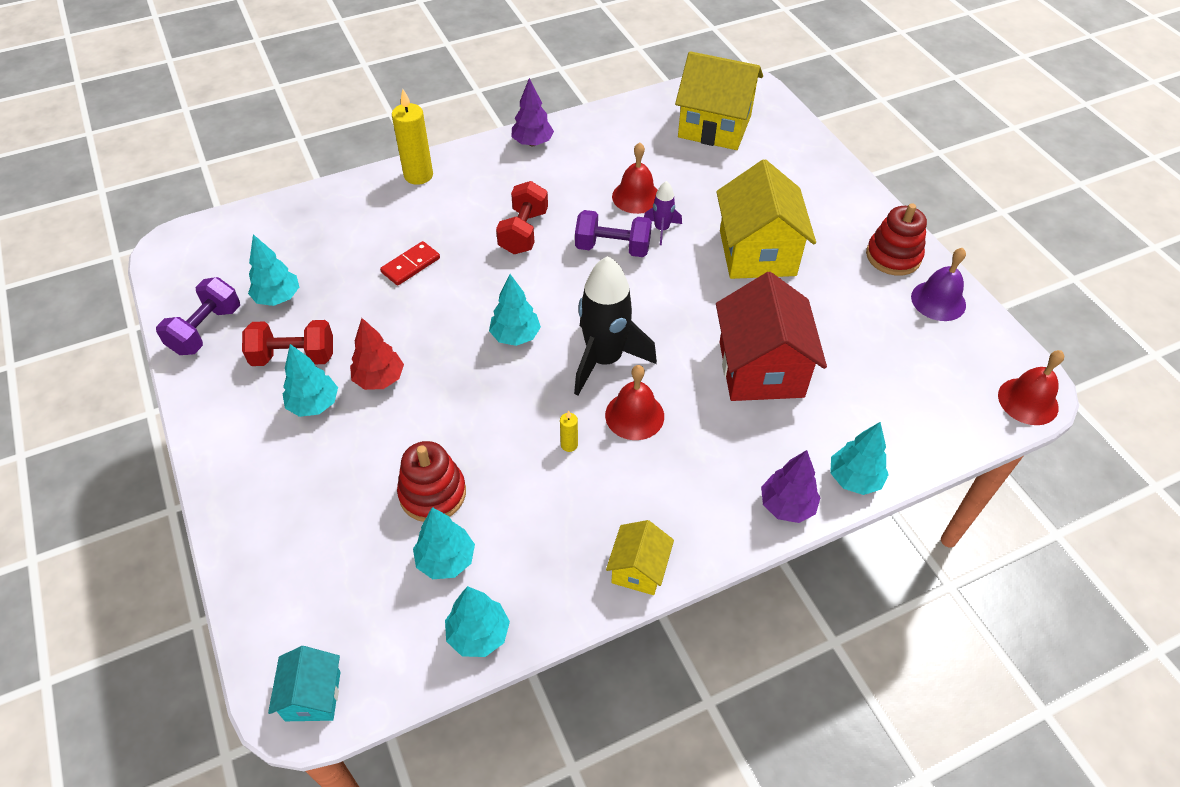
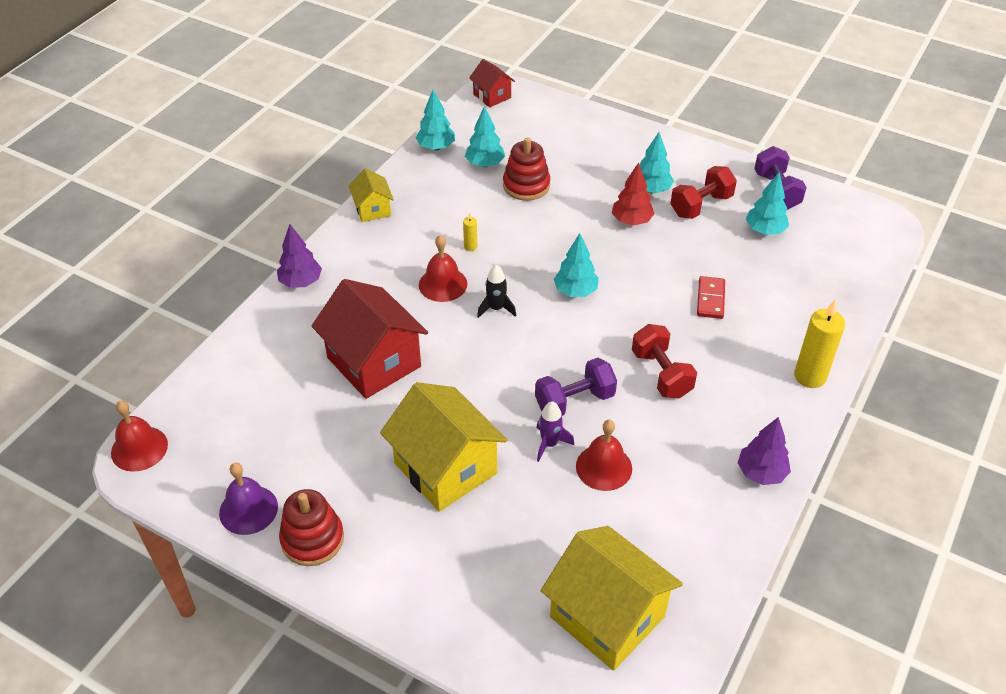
camera: 145 degrees right, 5 degrees down
turquoise house [268,646,341,721] -> red house [469,59,515,107]
black rocket [574,256,657,396] -> black rocket [477,265,516,318], size x0.48
yellow house [675,51,763,150] -> yellow house turned 60 degrees clockwise [541,526,683,670]
turquoise tree [830,422,889,495] -> none

